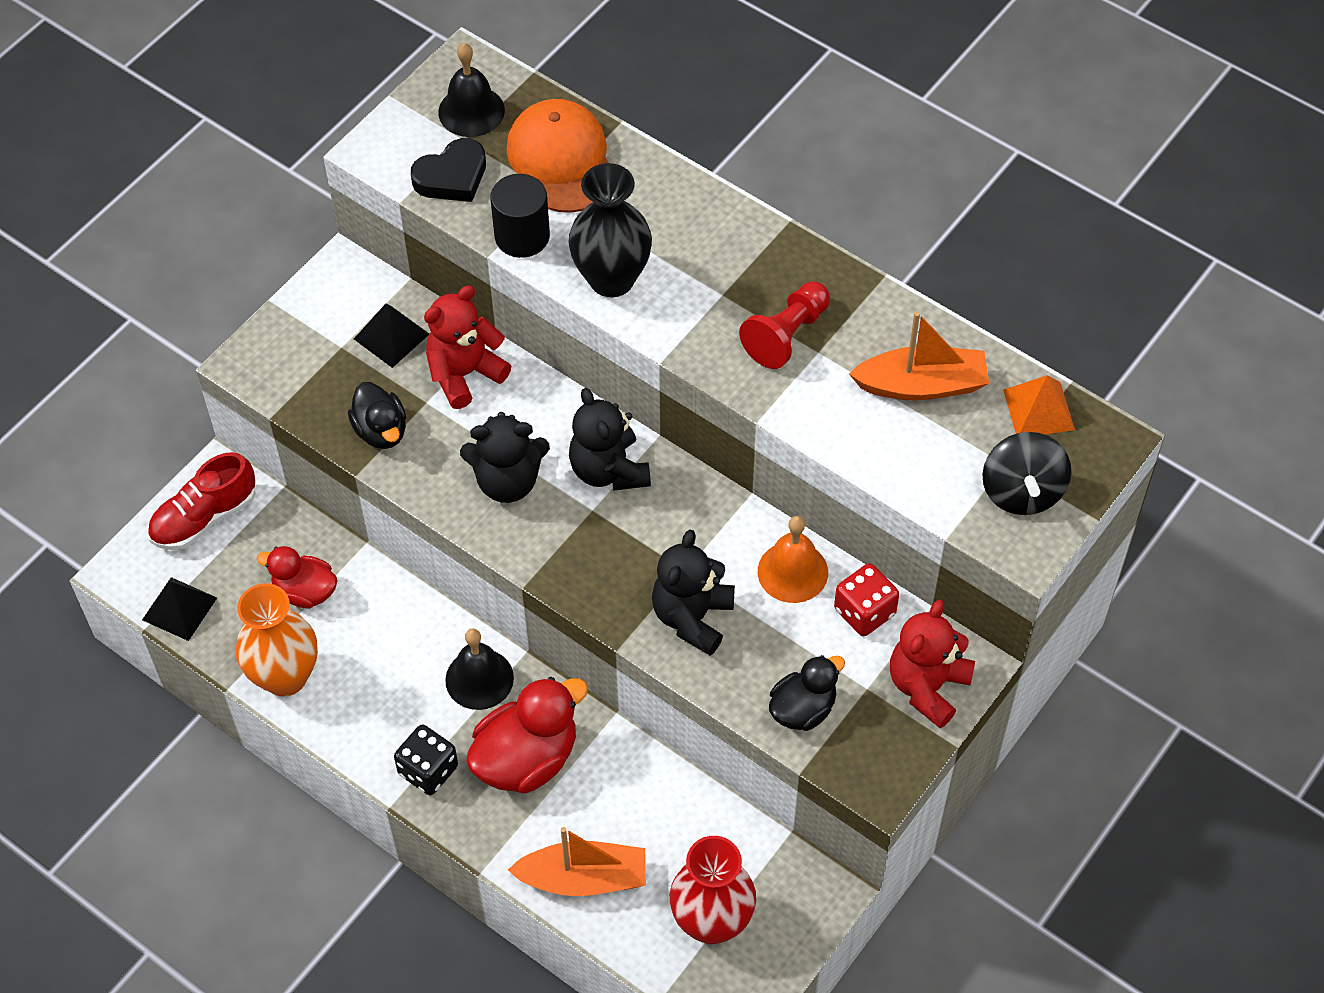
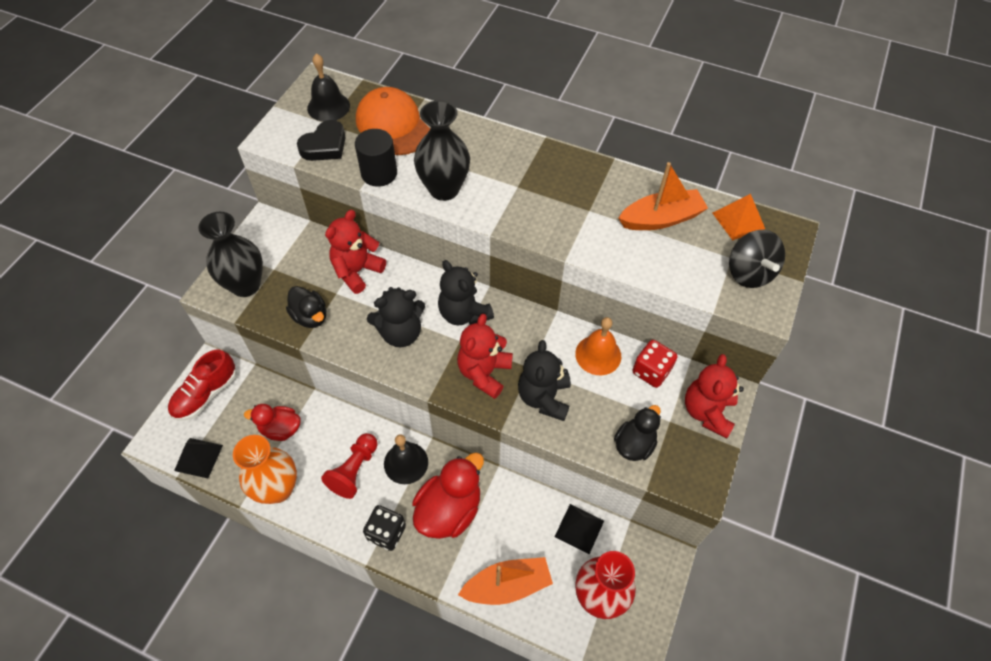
camera: 15 degrees left, 0 degrees up
black pyramid [354,304,429,368] -> black pyramid moved to [555,504,604,554]
red pawn [739,281,830,369] -> red pawn moved to [321,433,378,499]
none -> black vase [198,212,263,297]
none -> red teddy bear [457,314,513,399]

